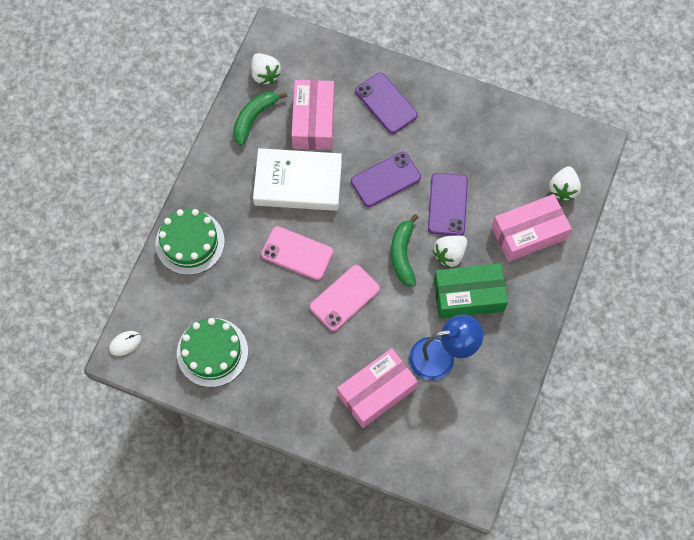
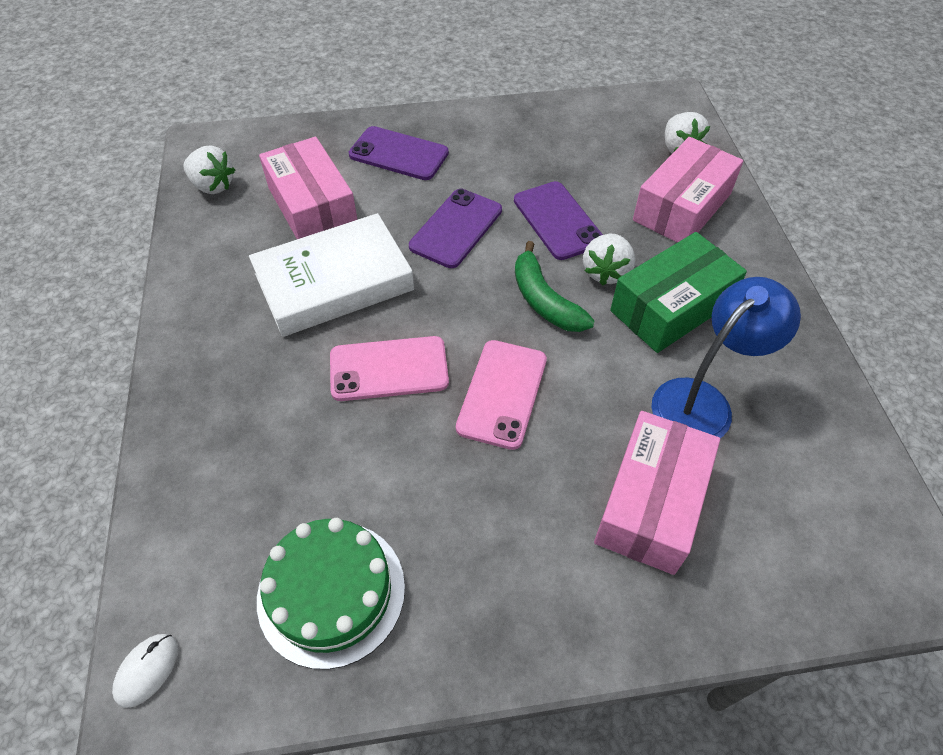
camera: 30 degrees left, 15 degrees down
green cake [155,209,225,275] -> none
green banana [233,92,287,146] -> none

